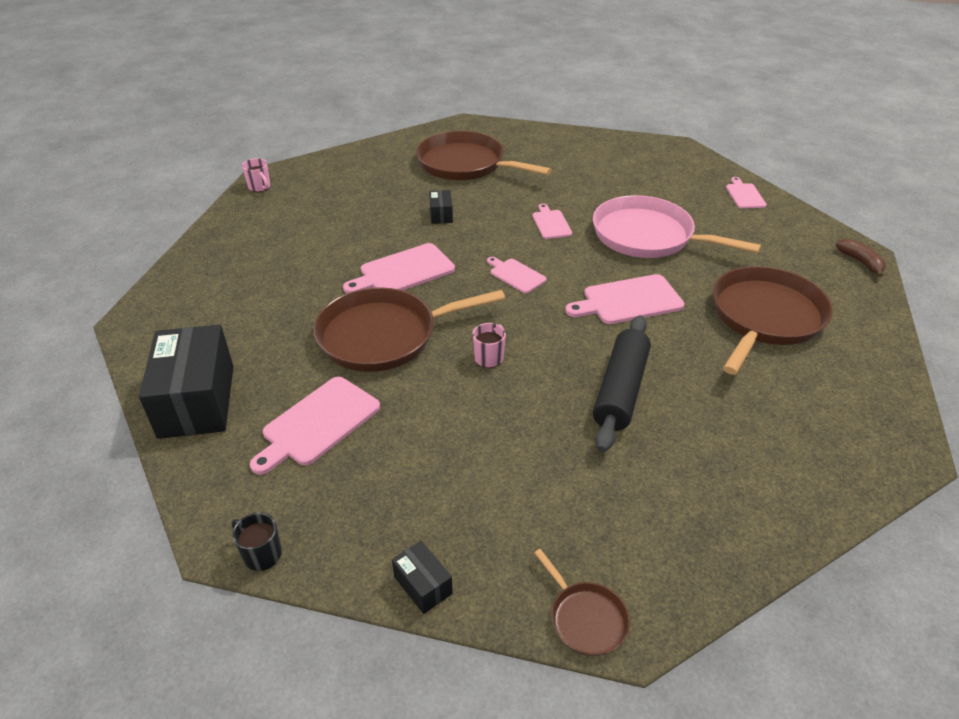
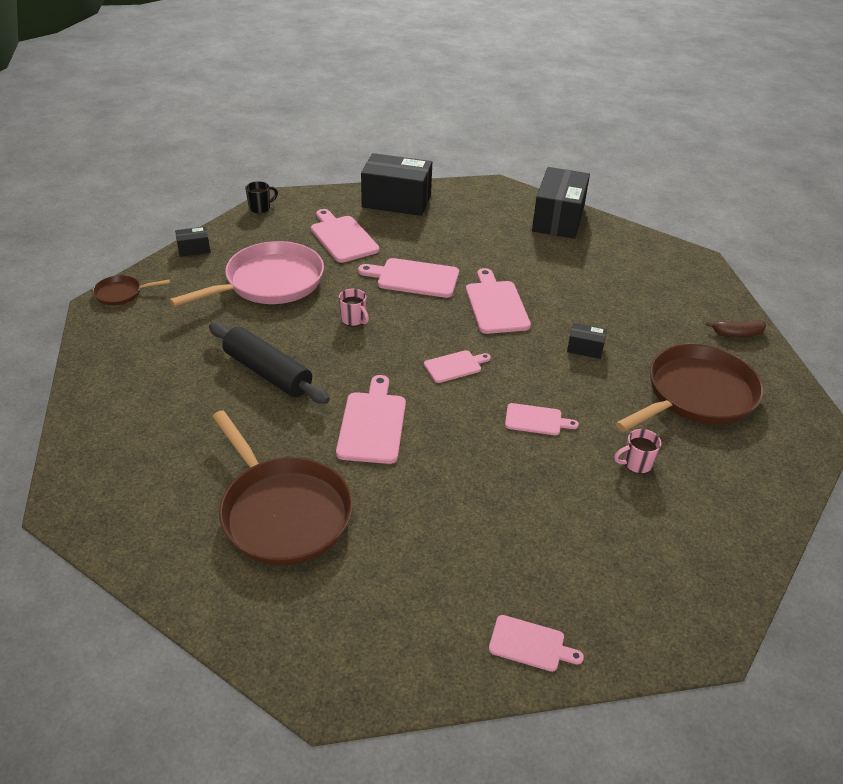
camera: 110 degrees right, 0 degrees up
pink mug [242,158,270,192] -> pink mug moved to [614,429,661,474]
brown pan [314,287,505,372] -> pink cutting board [358,258,459,298]
pink pan [593,195,761,258] -> pink pan moved to [170,241,324,307]
brown banana [835,239,886,277] -> brown banana moved to [706,319,766,338]
none -> black box [532,167,590,239]

